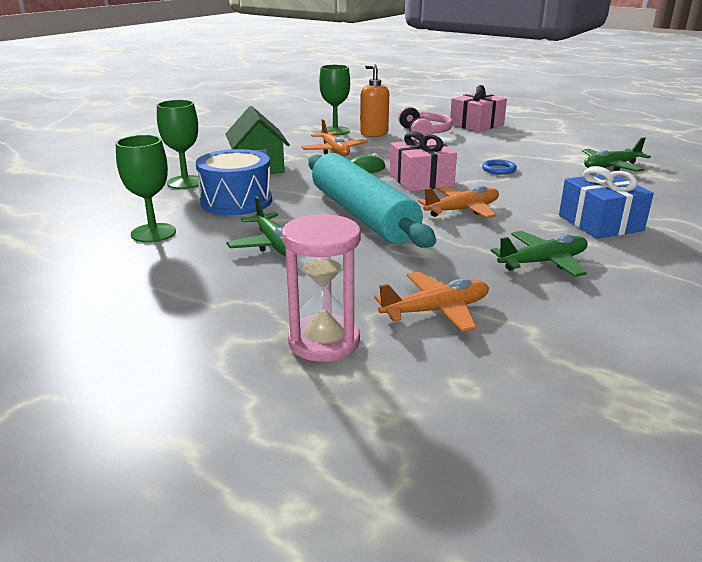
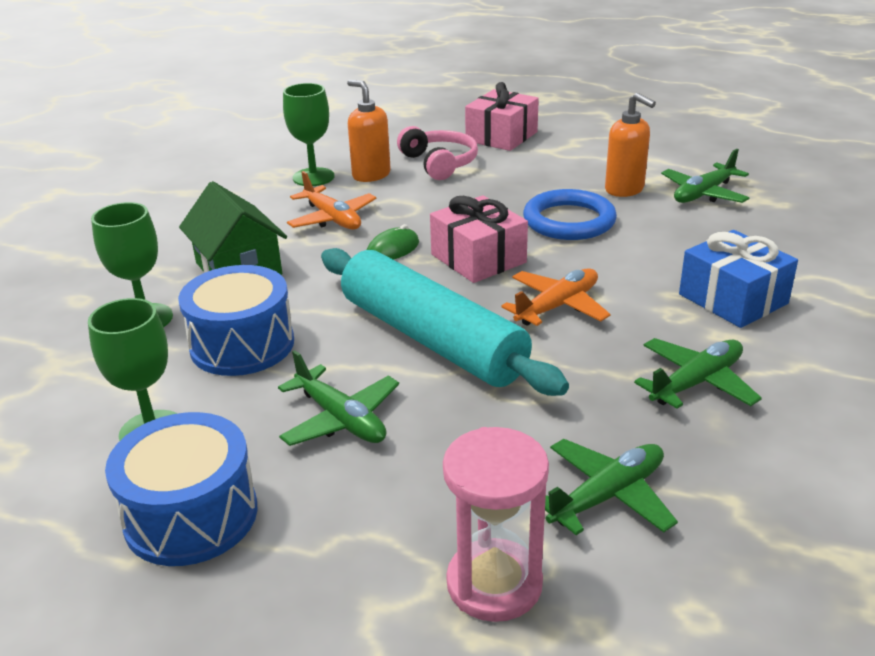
camera: 15 degrees left, 5 degrees up
orange plane [374,272,489,332] -> green plane [545,439,678,535]
blue ring [482,159,517,175] -> blue ring [523,189,617,240], size x2.00
none -> blue drum [105,412,257,566]
none -> orange soap dispenser [605,93,656,197]

